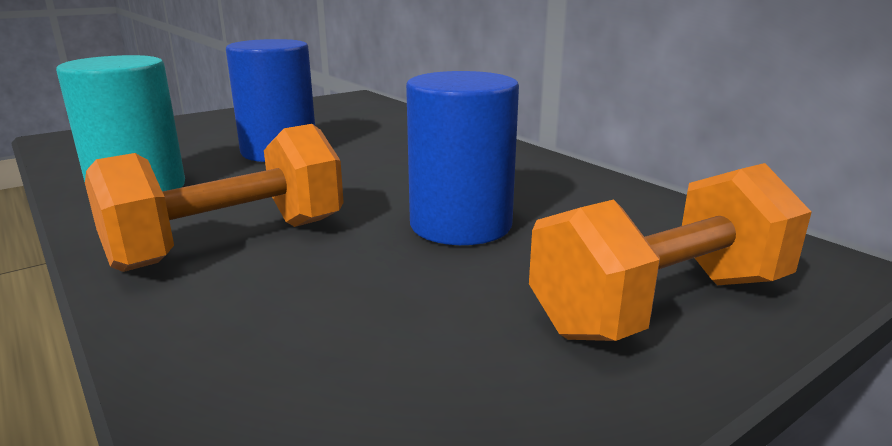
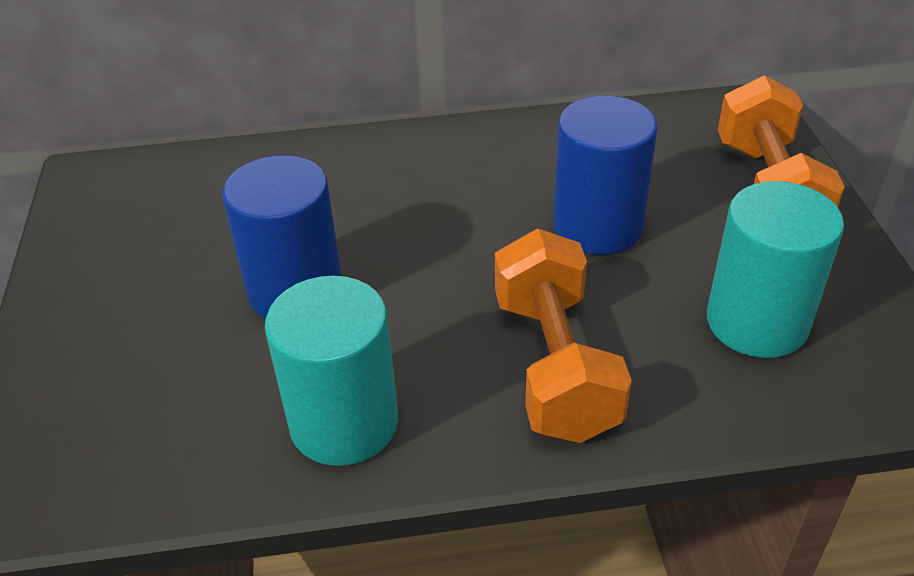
camera: 60 degrees left, 20 degrees up
none -> turquoise cylinder [707,181,844,358]

